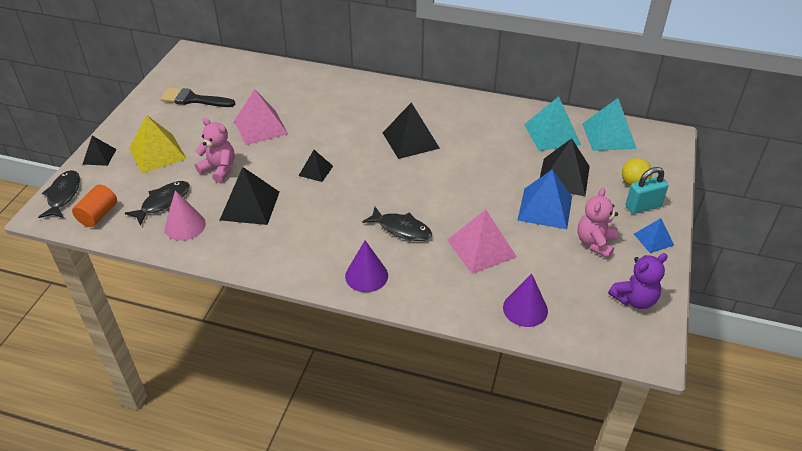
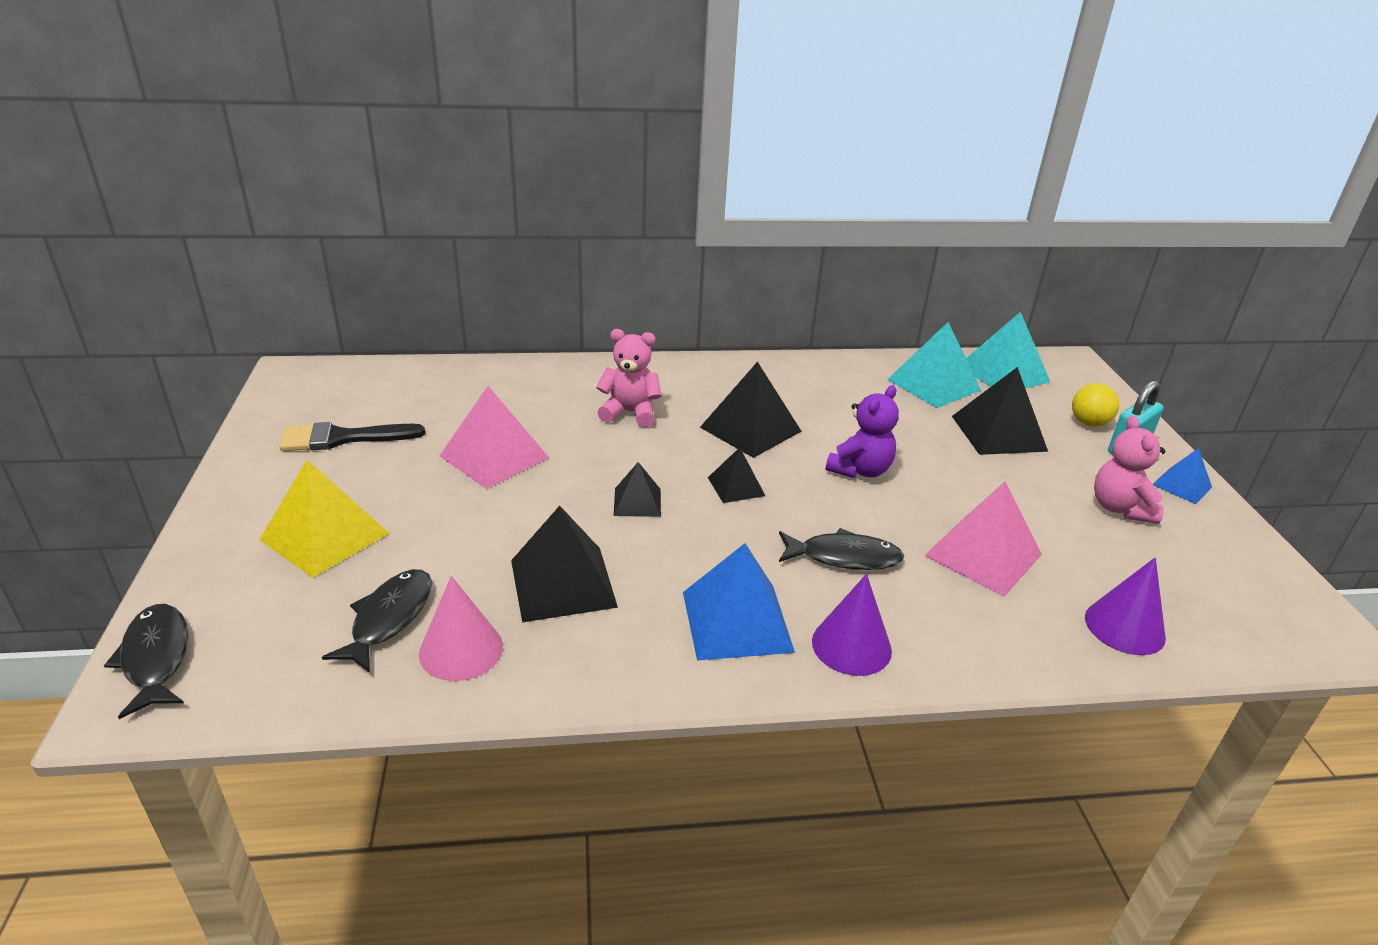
camera: 25 degrees left, 10 degrees down
orange cylinder [72,185,117,227] -> none
black pyramid [83,136,116,166] -> black pyramid moved to [708,447,765,503]
pink teddy bear [195,118,235,183] -> pink teddy bear moved to [596,329,661,427]
blue pyramid [517,169,572,229] -> blue pyramid moved to [683,543,795,661]
purple teddy bear [608,253,668,309] -> purple teddy bear moved to [826,385,899,478]

